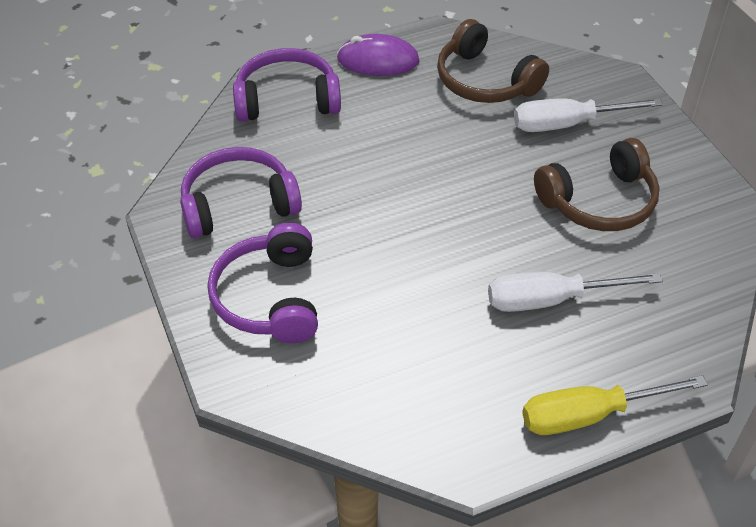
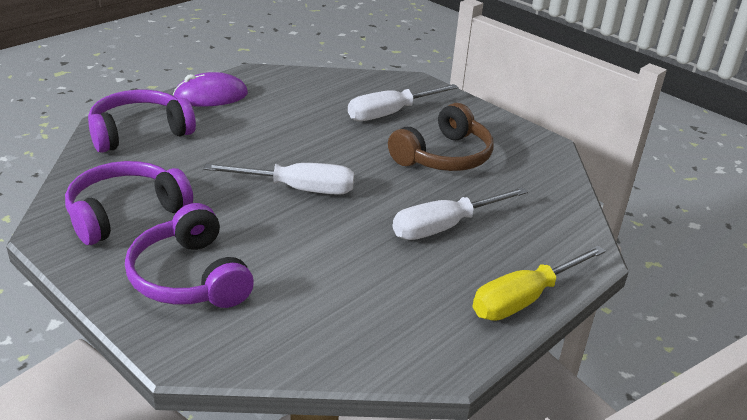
camera: 25 degrees left, 15 degrees down
brown headphones [437,19,549,103] -> none
none -> white screwdriver [203,163,354,195]

